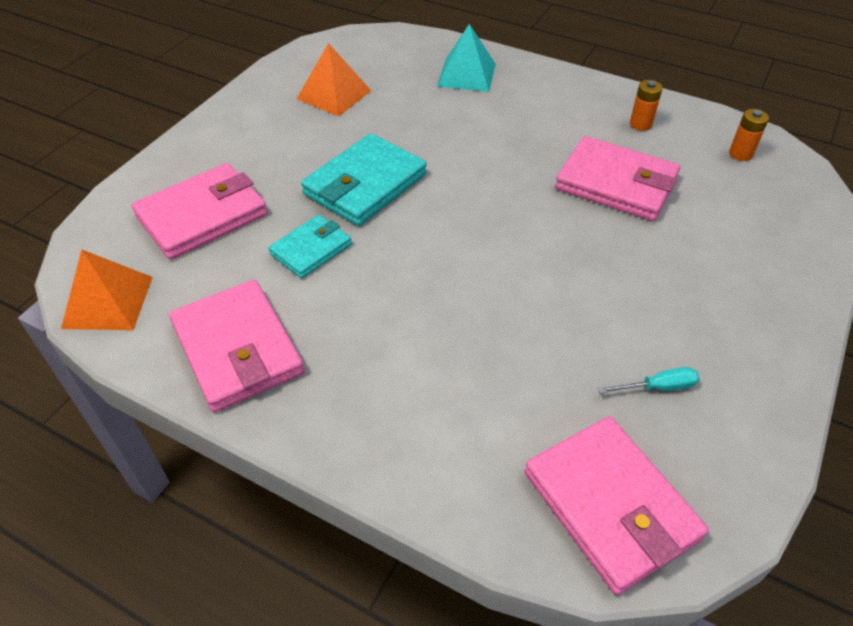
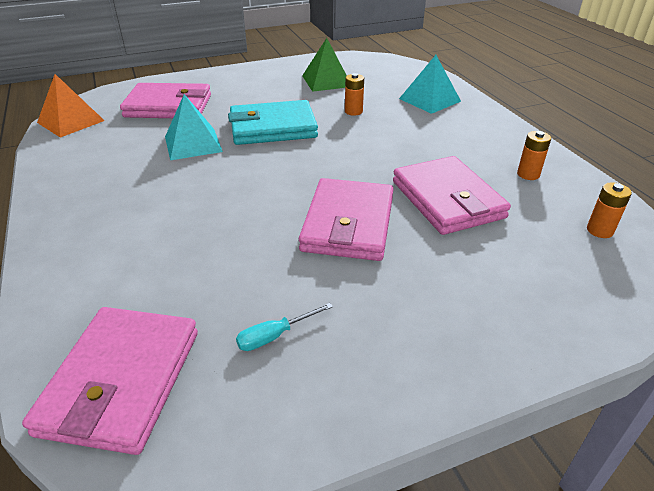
camera: 40 degrees right, 10 degrees down
pink wallet [169,280,304,412] -> pink wallet moved to [299,178,393,261]
turquoise wallet [269,215,352,278] -> turquoise pyramid [165,94,223,160]
orange pyramid [297,43,371,117] -> green pyramid [302,38,347,92]
turquoise screwdriver [598,367,700,394] -> turquoise screwdriver turned 120 degrees clockwise [236,303,333,351]
none -> orange battery [345,73,364,116]

